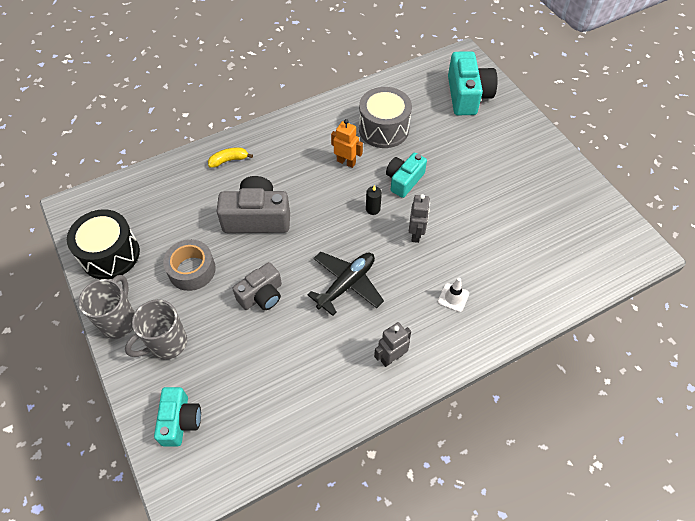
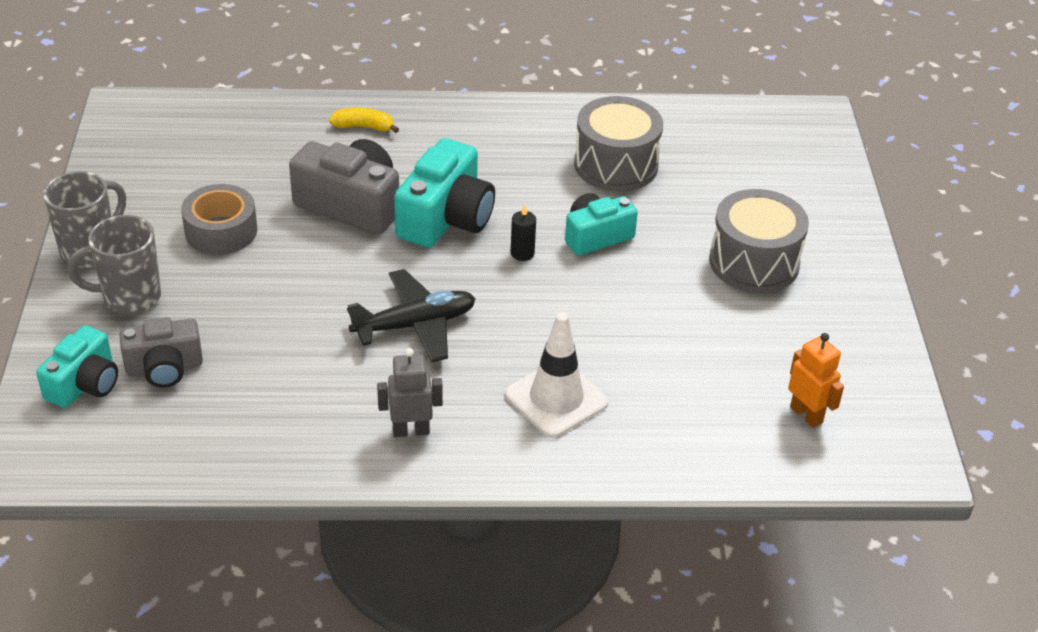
camera: 25 degrees right, 15 degrees down
black drum [67,209,140,279] -> none
grey camera [232,262,282,310] -> grey camera moved to [119,317,203,387]
orange robot [331,119,363,168] -> orange robot moved to [788,333,844,428]
grey robot [409,194,430,243] -> none
white traffic cone [438,278,469,312] -> white traffic cone [505,312,608,438], size x1.85
turquoise camera [448,51,498,115] -> turquoise camera moved to [394,138,495,248]
none -> grey drum [709,189,809,293]

